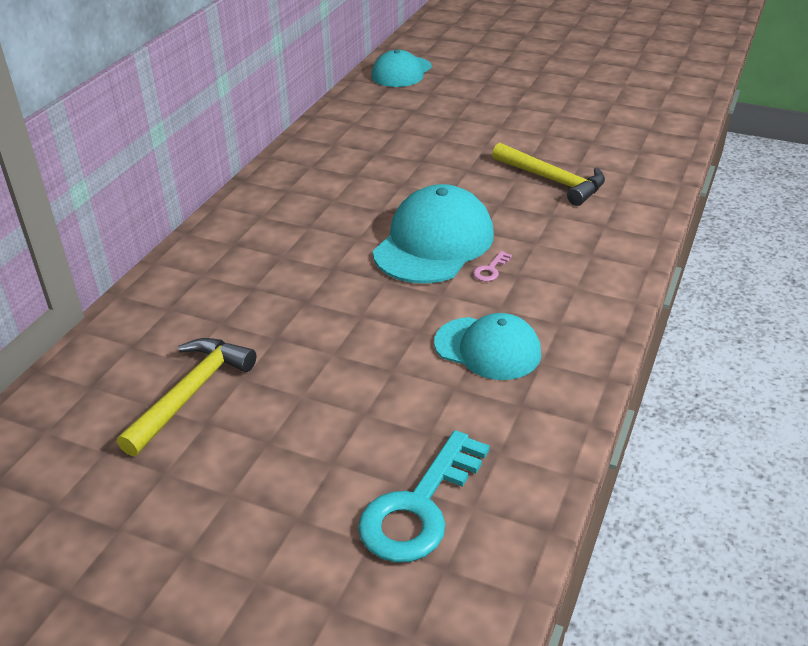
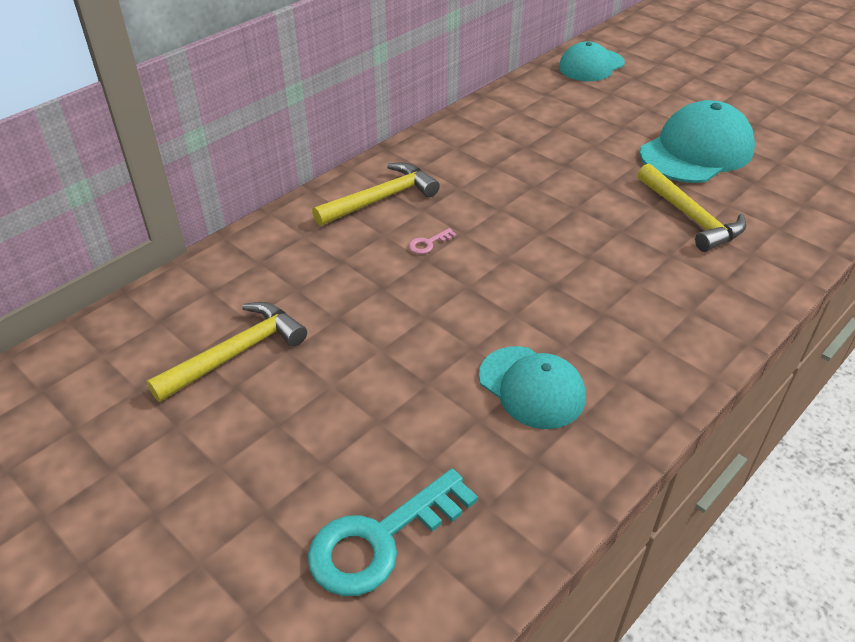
camera: 20 degrees right, 5 degrees up
turquoise cap [373,184,494,284] -> turquoise cap moved to [640,100,755,183]
pink key [473,251,512,281] -> pink key moved to [409,228,457,254]
none -> yellow hammer [312,162,440,226]

